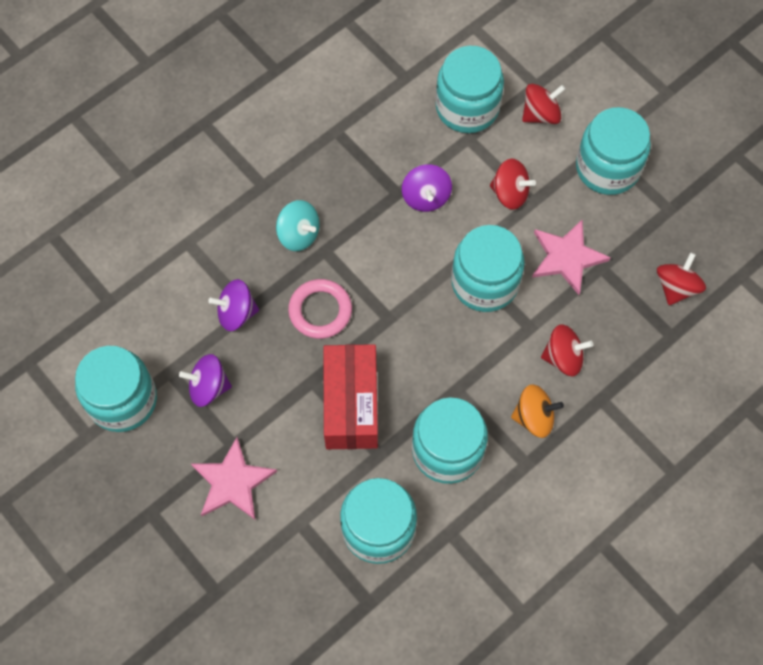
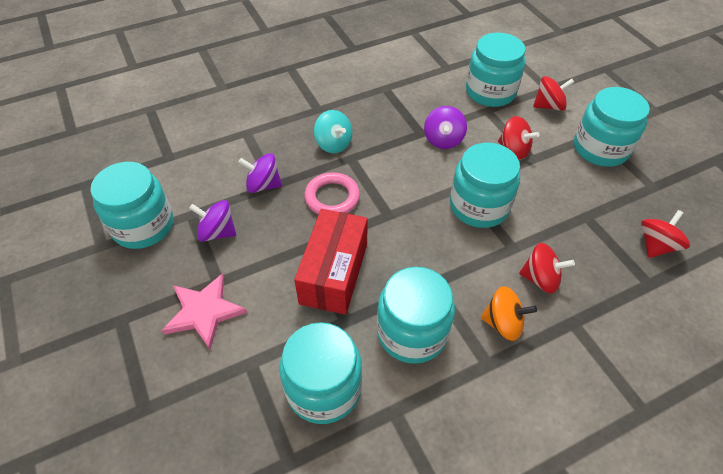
camera: 15 degrees right, 15 degrees down
pink star [532,219,611,295] -> none

